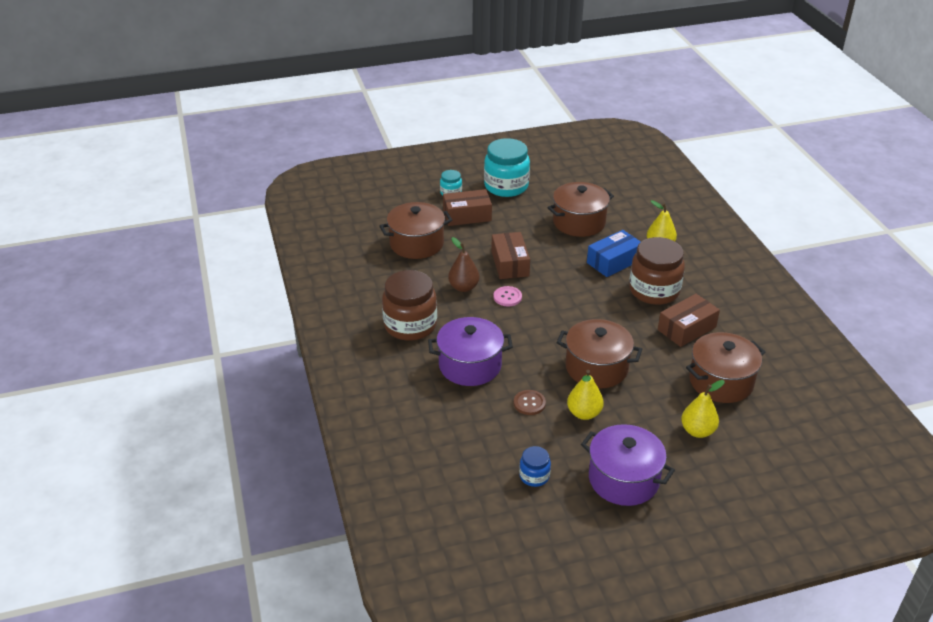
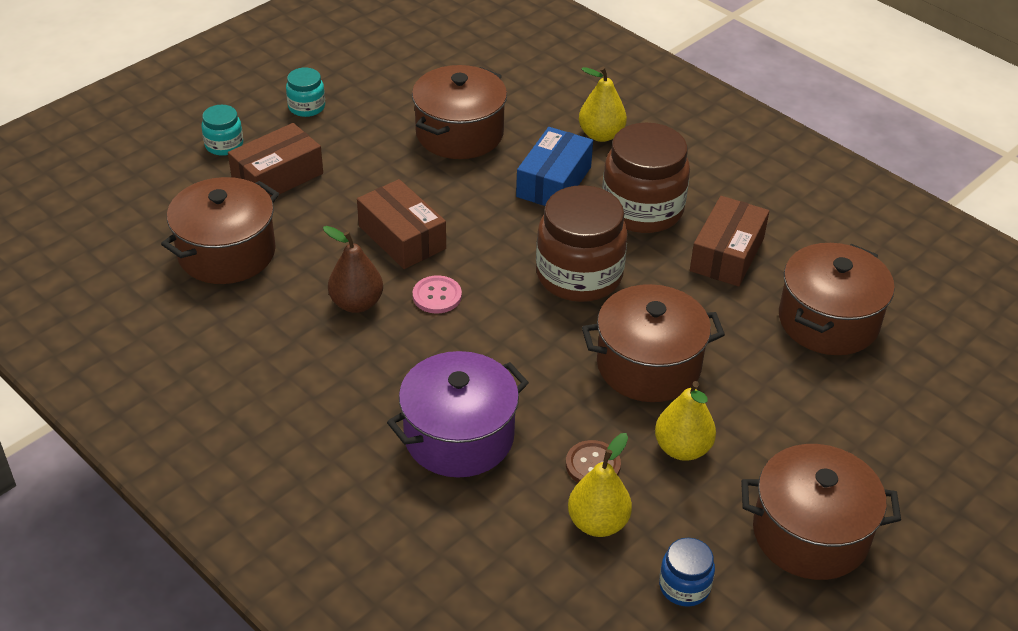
camera: 30 degrees left, 5 degrees up
brown jar [382,270,437,341] -> brown jar moved to [536,185,628,302]
turquoise jar [484,138,530,197] -> turquoise jar [286,68,325,117], size x0.49
purple pot [581,424,675,506] -> brown pot [741,444,901,580]
yellow pear [681,380,725,438] -> yellow pear moved to [568,433,632,537]

